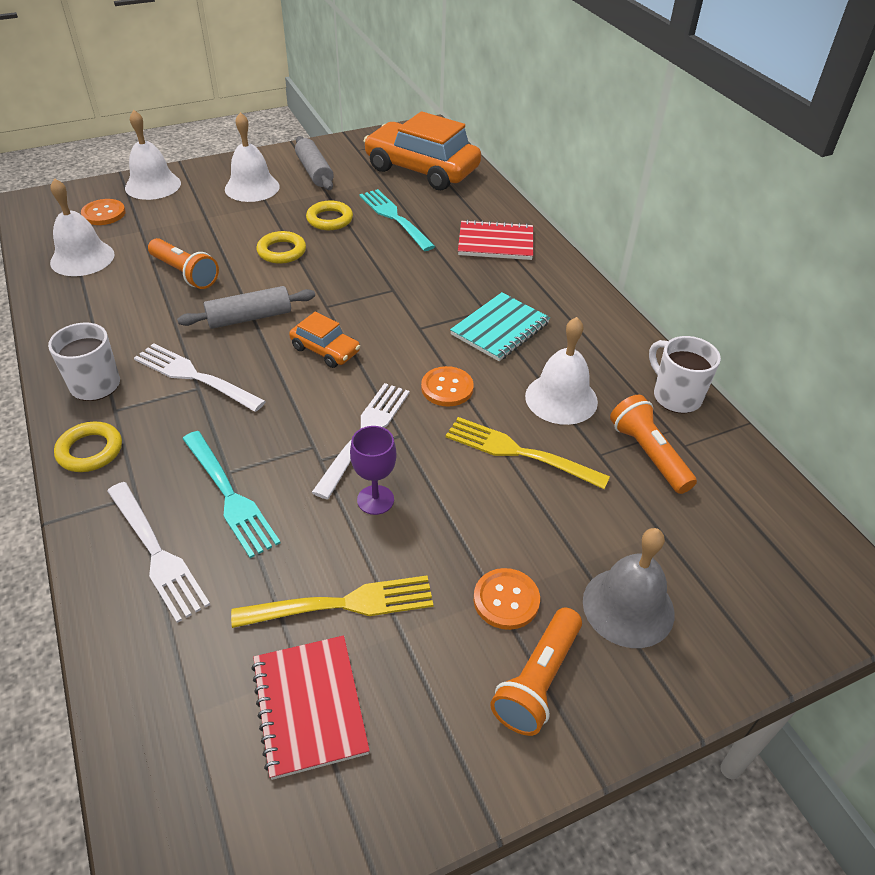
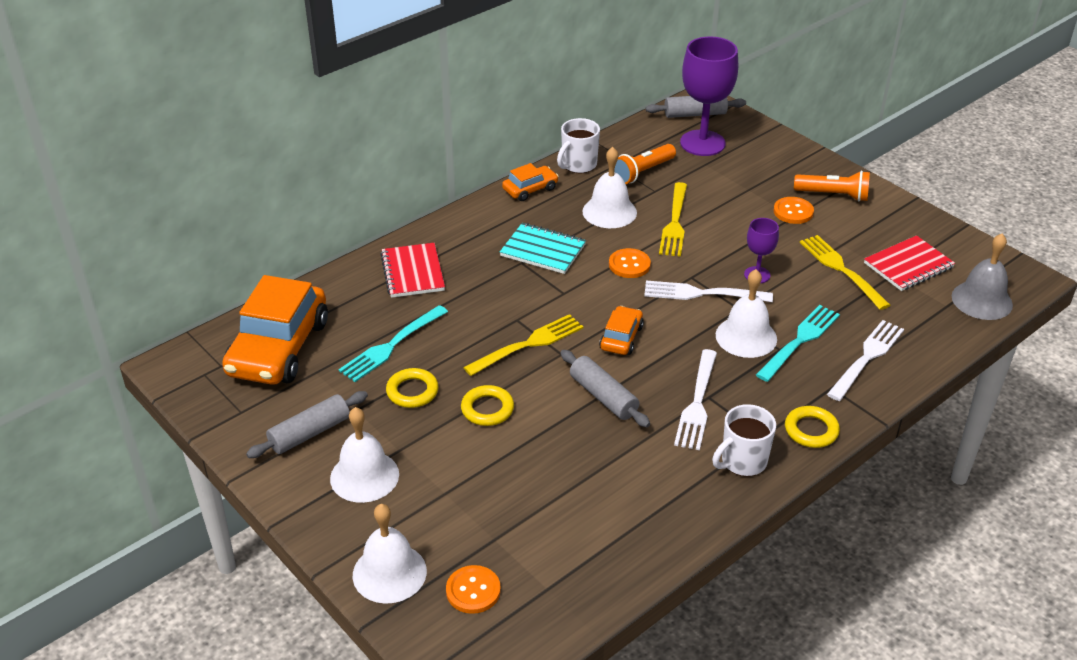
camera: 105 degrees left, 5 degrees down
white bell [50,178,115,276] -> white bell moved to [716,269,777,358]
orange flashlight [148,238,219,289] -> none
grey bell [583,528,675,648] -> grey bell moved to [952,233,1013,320]
none -> yellow fork [463,314,583,376]
none -> orange car [502,163,559,201]
none -> grey rolling pin [646,96,746,118]
none -> purple goblet [680,36,738,156]

